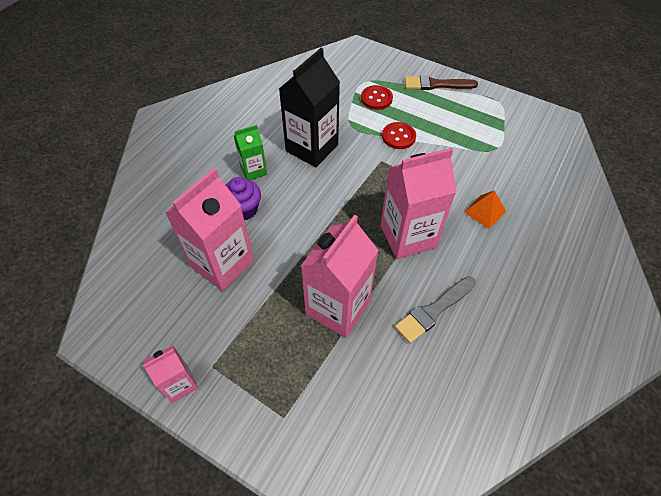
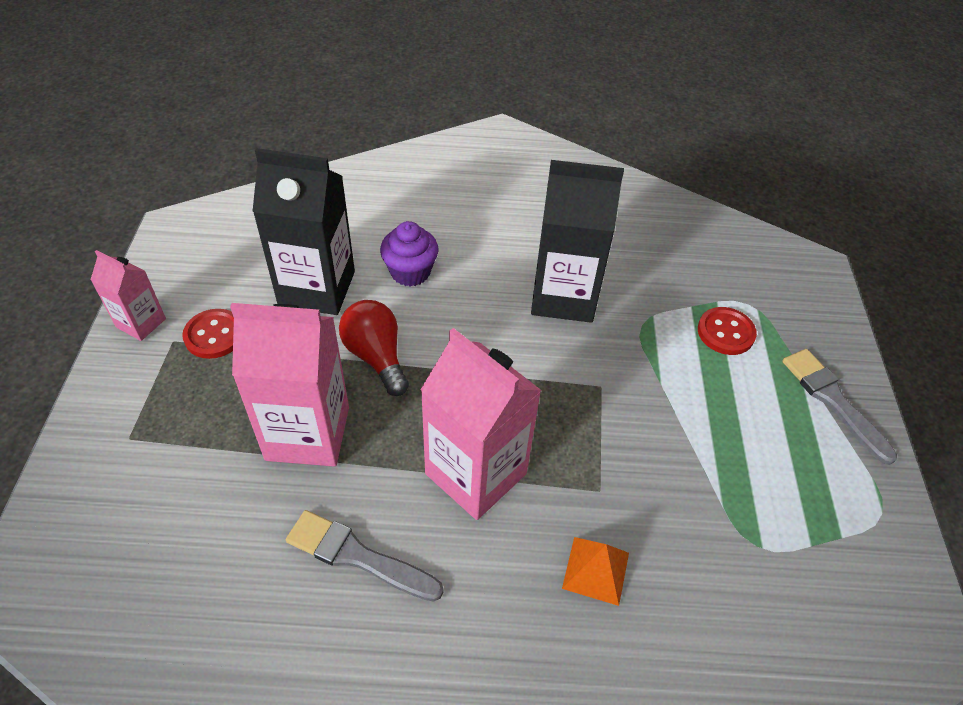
camera: 60 degrees right, 5 degrees down
pink carton [166,168,254,291] -> black carton [252,148,355,315]
green carton [234,125,267,180] -> none
red button [382,122,416,149] -> red button moved to [182,309,234,359]
brown brush [405,75,478,90] -> grey brush [782,349,897,465]
none -> red light bulb [339,300,409,396]

